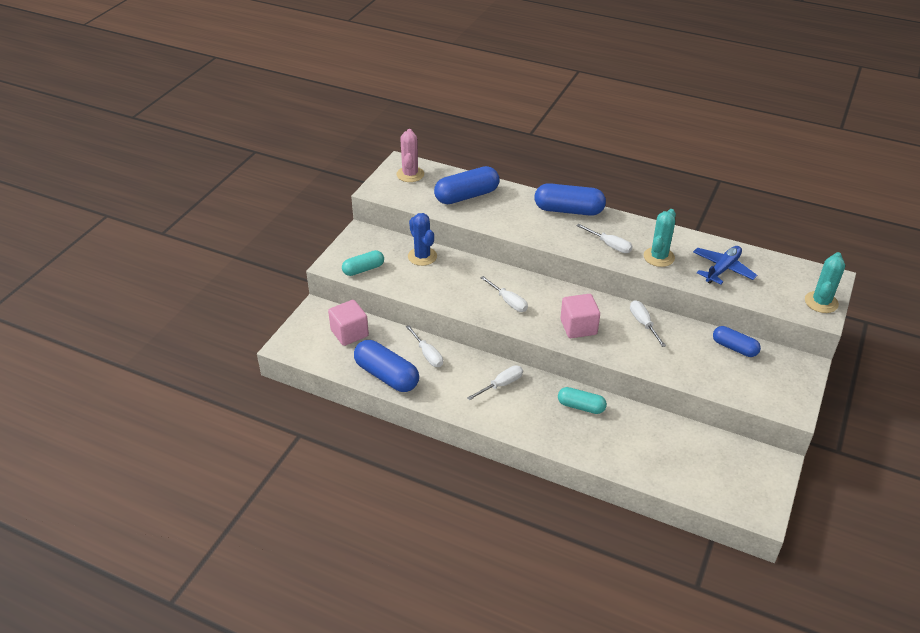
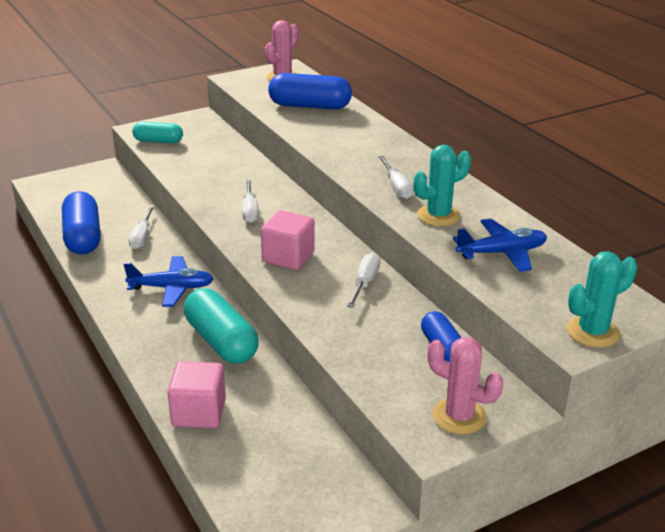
camera: 35 degrees right, 10 degrees down
pink cube [328,300,369,346] -> pink cube moved to [167,361,226,428]
blue cactus [408,213,437,266] -> none
white screwdriver [467,365,523,400] -> blue plane [124,256,214,307]
blue capsule [535,183,606,216] -> none
turquoise capsule [558,387,607,414] -> turquoise capsule [184,288,259,364], size x1.63
none -> pink cactus [427,337,503,434]

